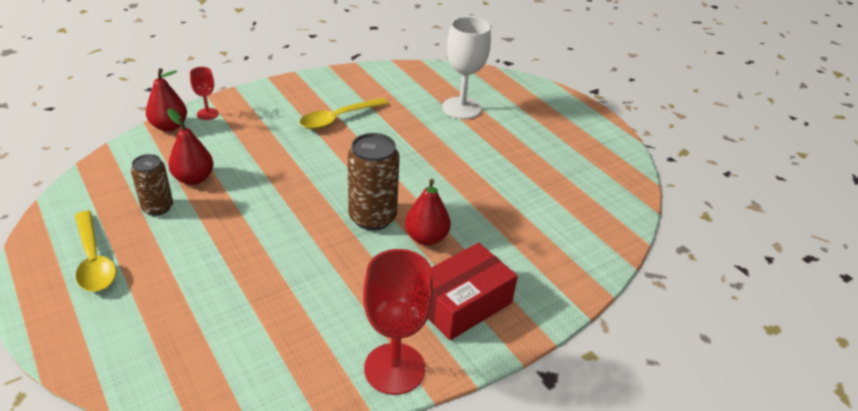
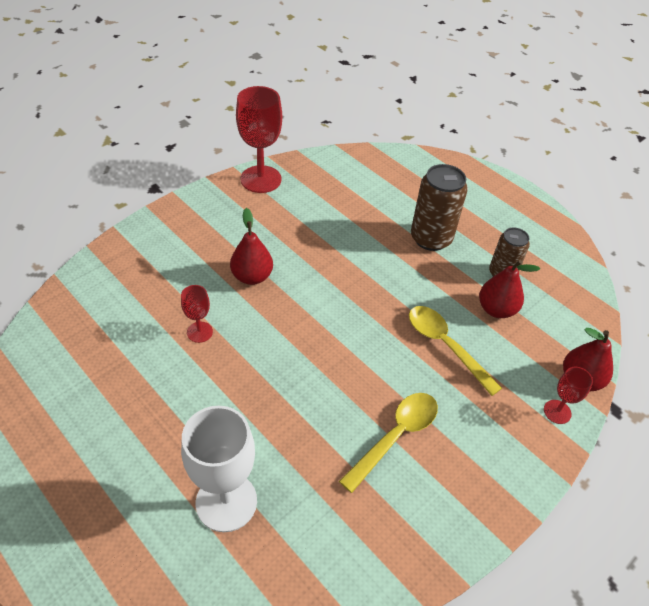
camera: 170 degrees right, 10 degrees up
yellow spoon [75,211,116,292] -> yellow spoon moved to [409,306,502,396]
brown can [347,133,400,230] -> brown can moved to [411,164,468,251]
red box [428,243,518,340] -> none
none -> red goblet [181,285,213,343]

